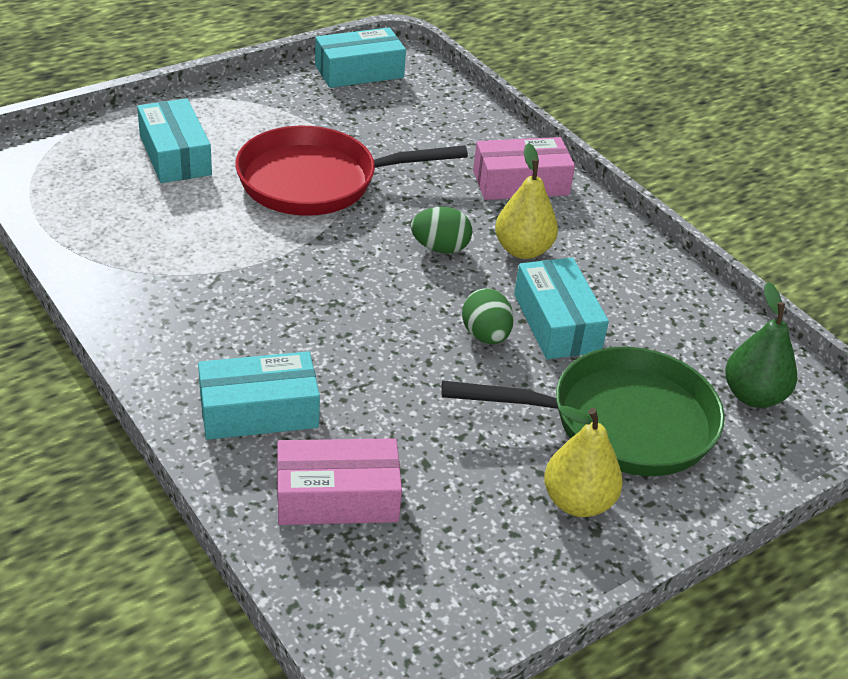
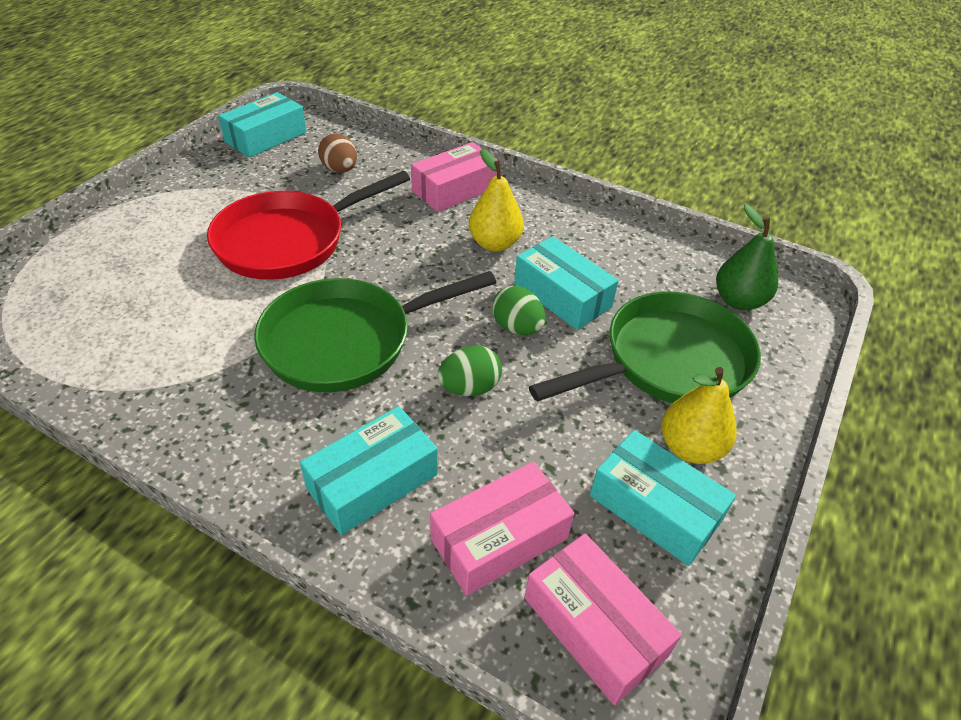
camera: 25 degrees left, 5 degrees up
turquoise box [137,98,212,183] -> turquoise box moved to [590,430,736,566]
green egg [411,207,472,254] -> green egg moved to [437,346,502,396]
none -> green pan [254,271,497,392]
none -> brown egg [318,133,357,173]
none -> pink box [524,534,682,705]

